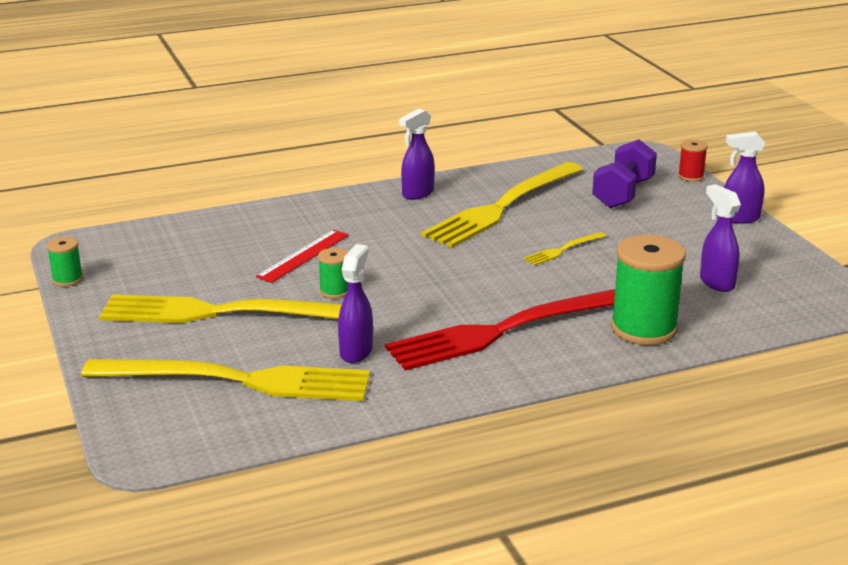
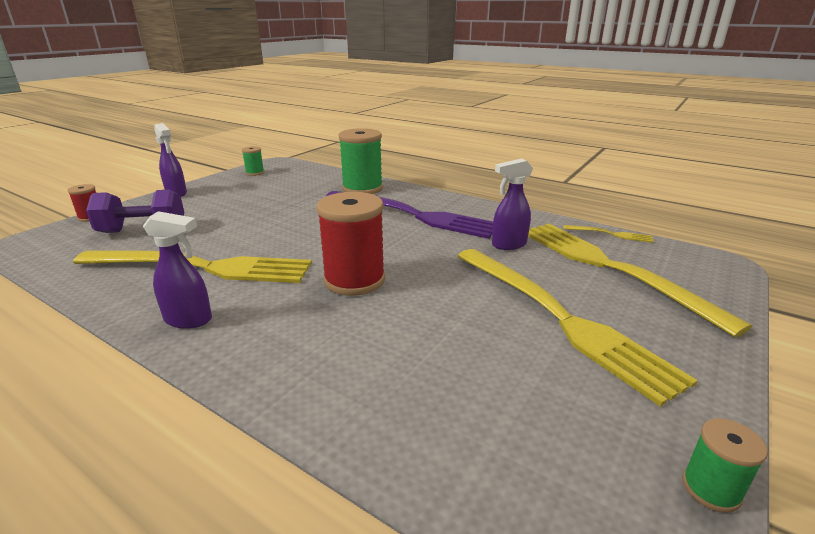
camera: 125 degrees left, 0 degrees up
red ruler [256,230,349,283] -> none
green spool [318,248,348,299] -> green spool moved to [242,146,264,176]
red fork [385,289,615,371] -> purple fork [326,191,493,239]
yellow fork [524,232,606,266] -> yellow fork moved to [563,225,654,243]
purple spray bottle [700,184,741,292] -> none
none -> red spool [316,192,385,296]

